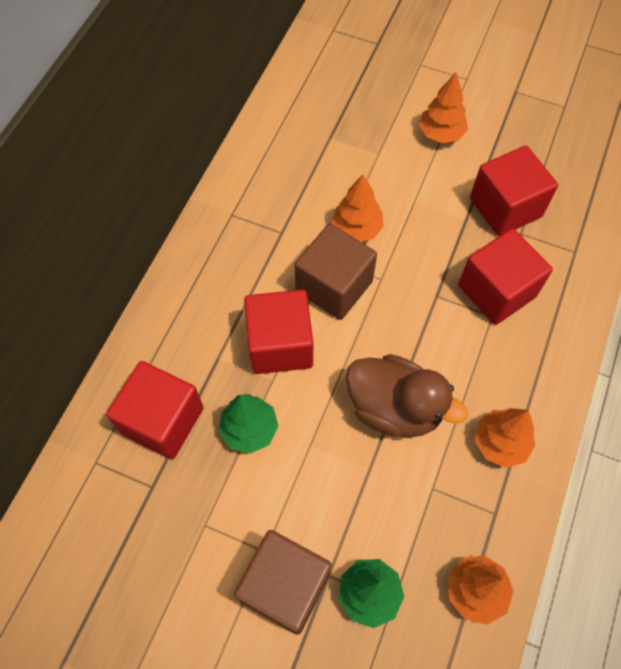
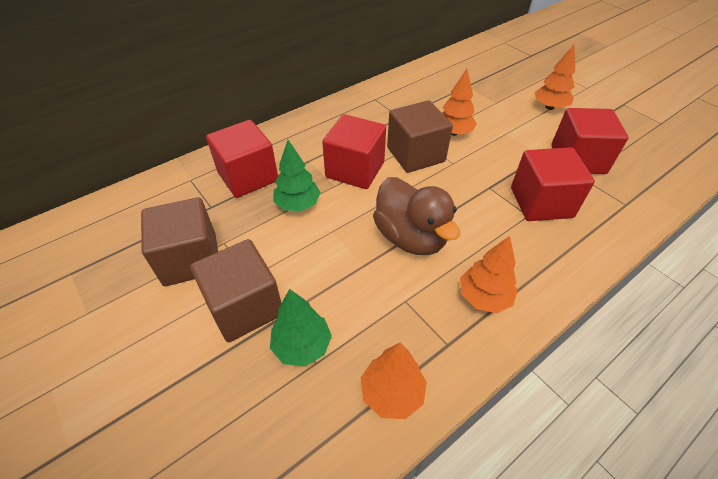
camera: 30 degrees right, 15 degrees down
none -> brown cube [141,197,218,286]

